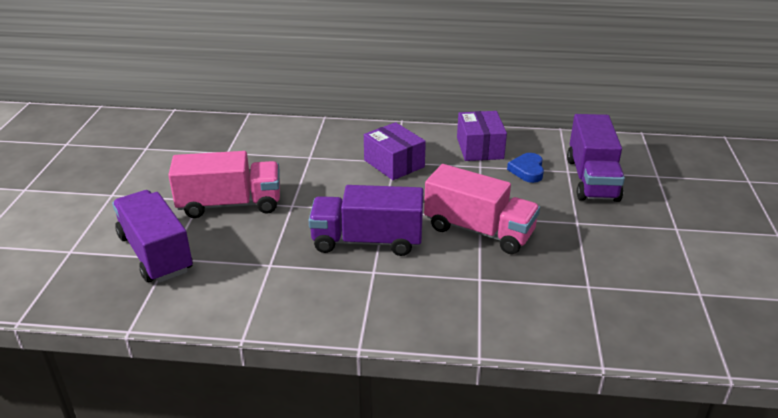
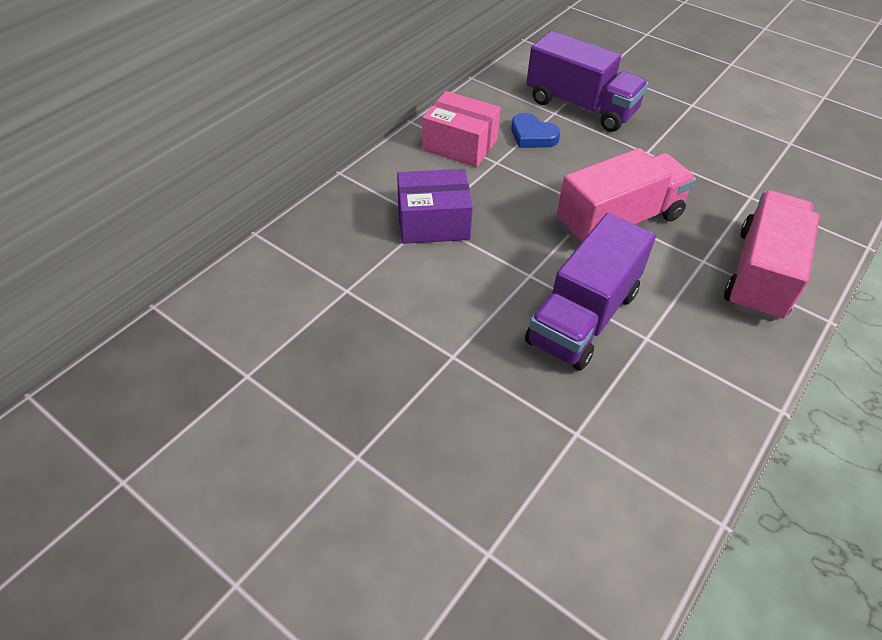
camera: 60 degrees left, 15 degrees up
purple truck [112,190,193,283] -> none
pink truck [168,151,280,218] -> pink truck moved to [724,190,820,321]
purple box [457,111,507,161] -> pink box [422,91,501,167]

